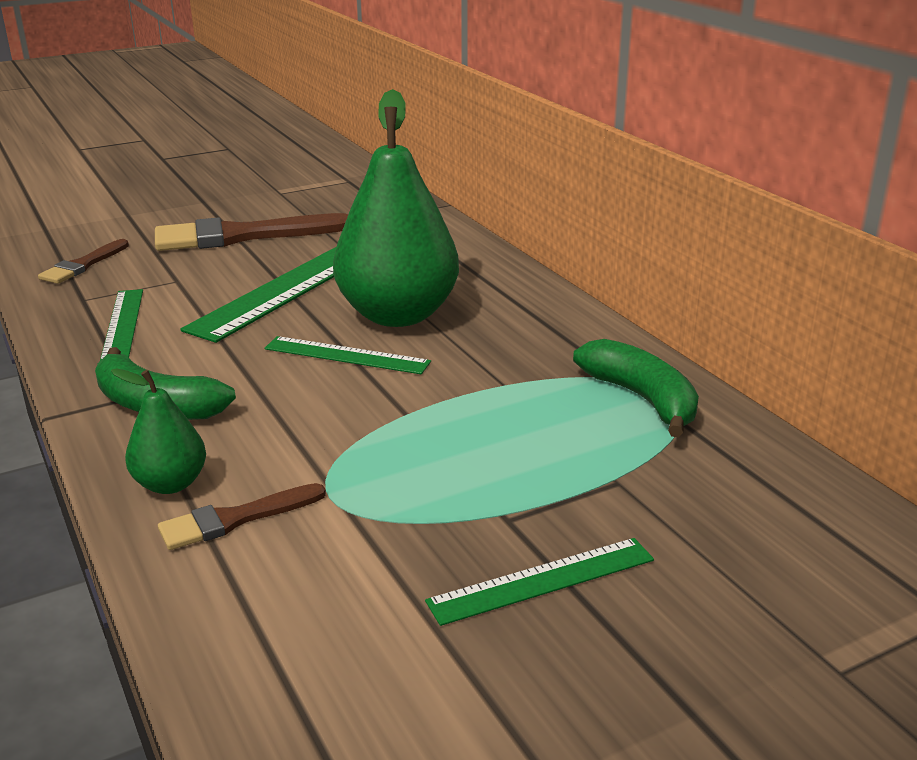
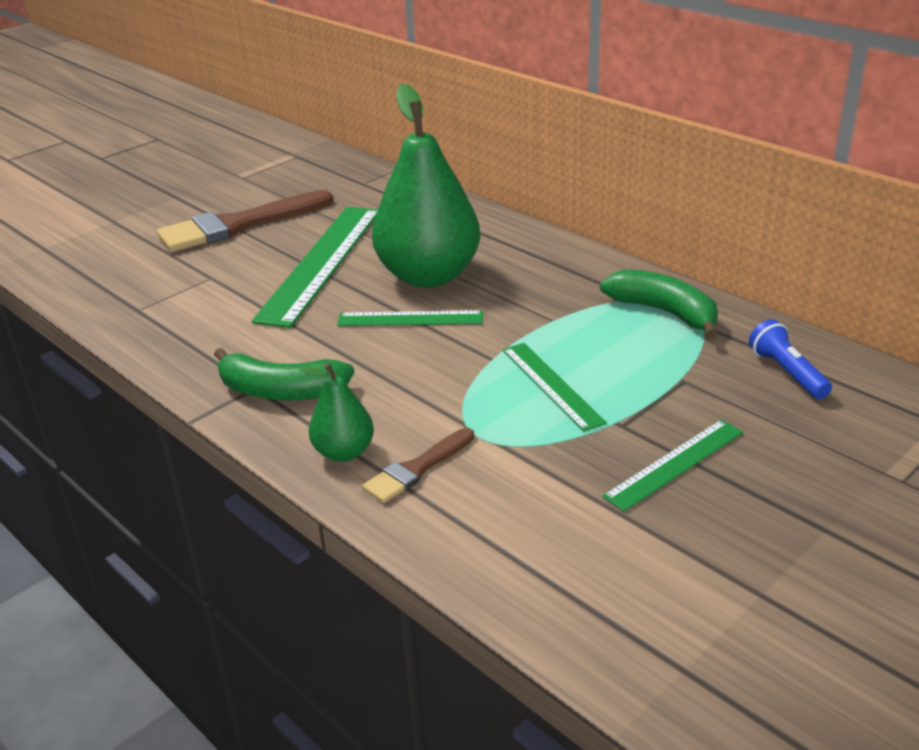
camera: 15 degrees left, 5 degrees up
brown brush [38,239,129,284] -> none
green ruler [100,289,143,361] -> green ruler moved to [503,343,607,432]
none -> blue flashlight [749,319,832,399]

